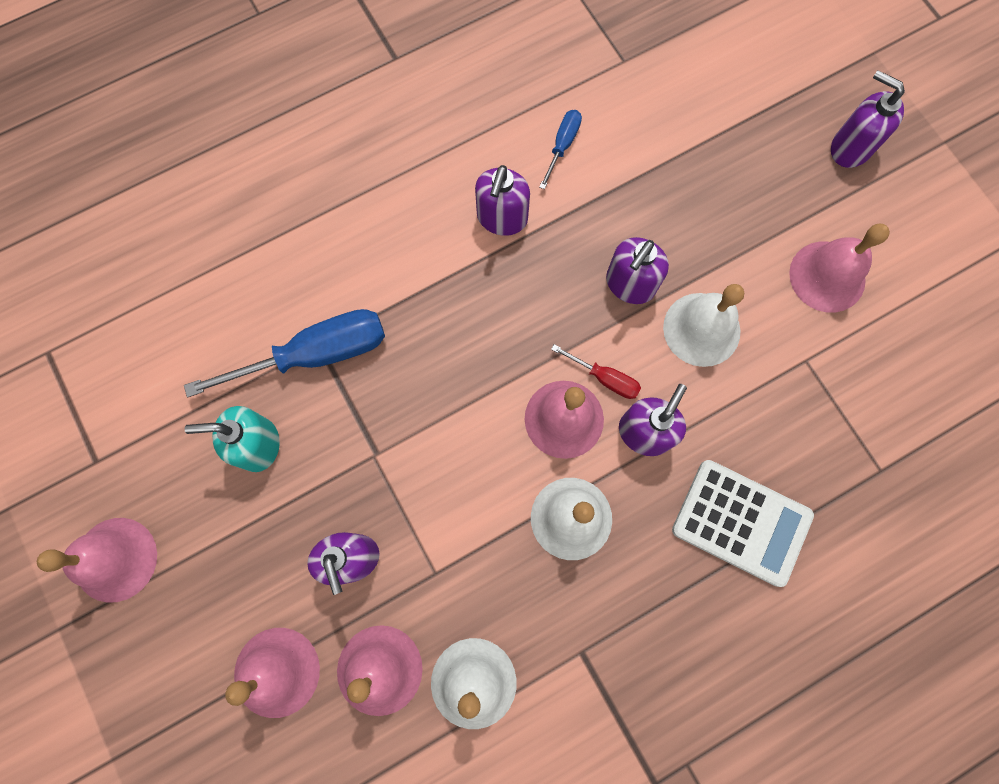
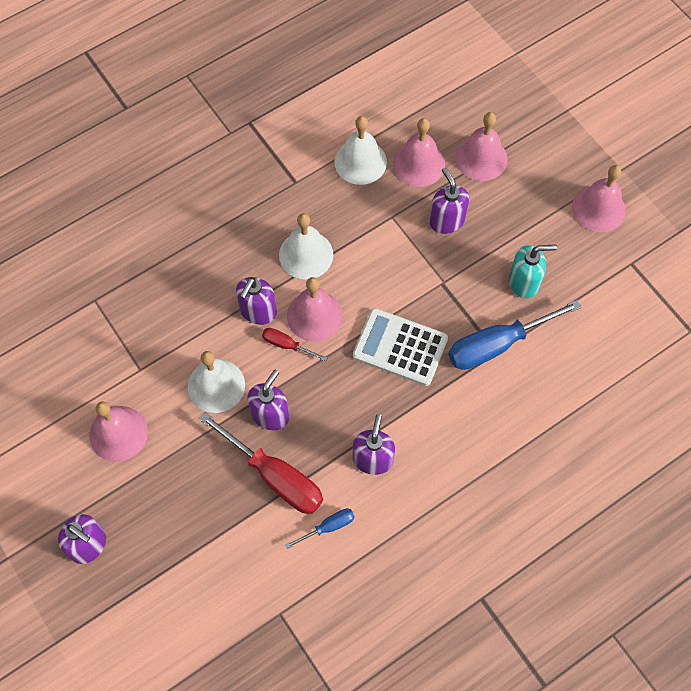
camera: 175 degrees right, 10 degrees down
blue screwdriver [539,110,582,189] -> blue screwdriver turned 135 degrees counterclockwise [285,508,355,549]
white calculator [672,460,814,587] -> white calculator moved to [353,308,448,386]
none -> red screwdriver [199,412,323,514]

